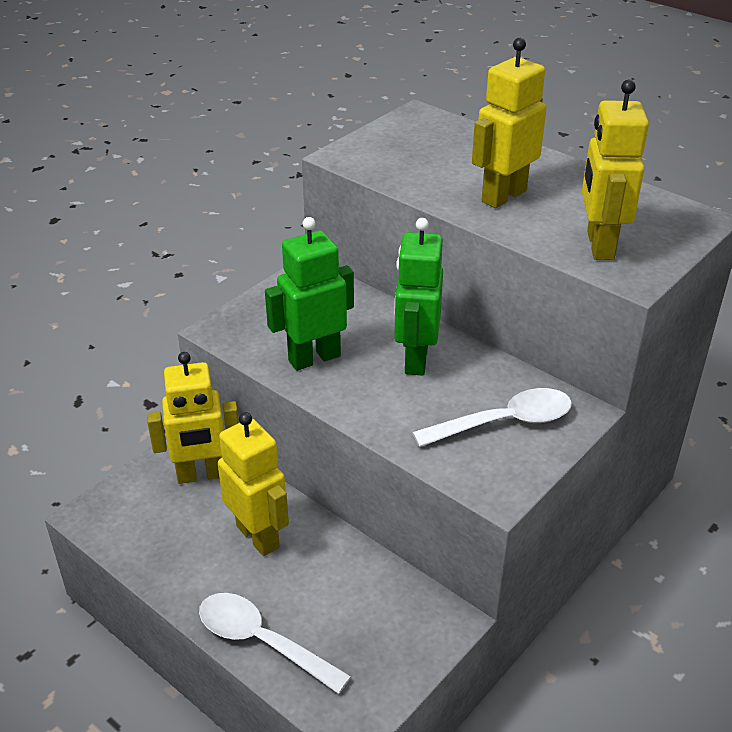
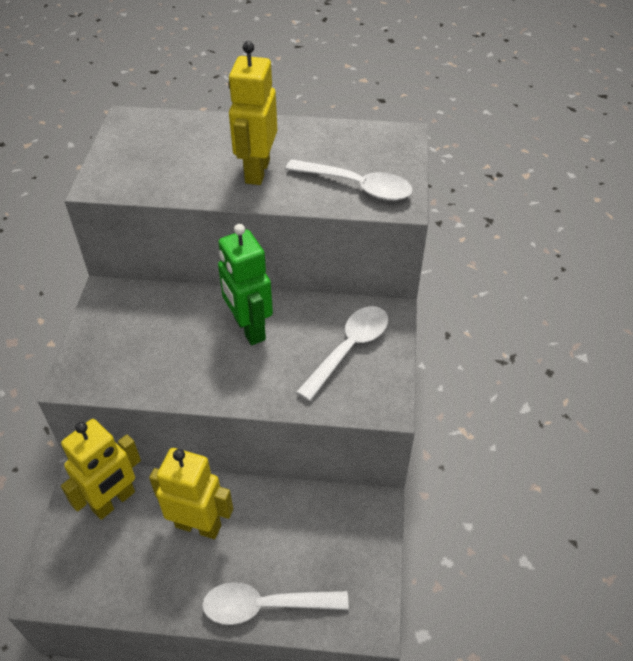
camera: 35 degrees left, 10 degrees up
green robot [265,217,354,371] -> none
yellow robot [582,80,649,260] -> white spoon [285,159,413,201]

